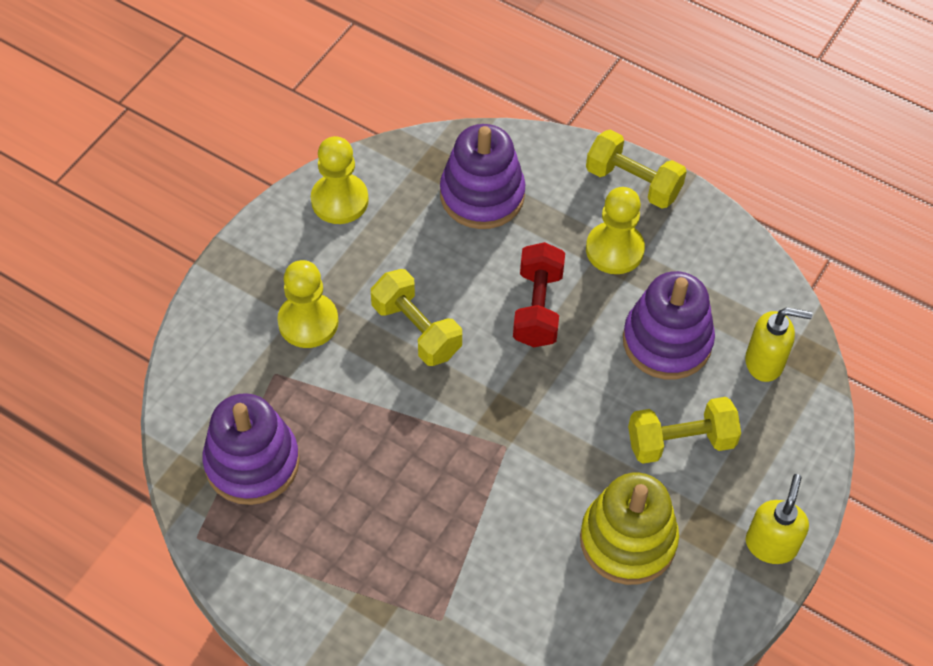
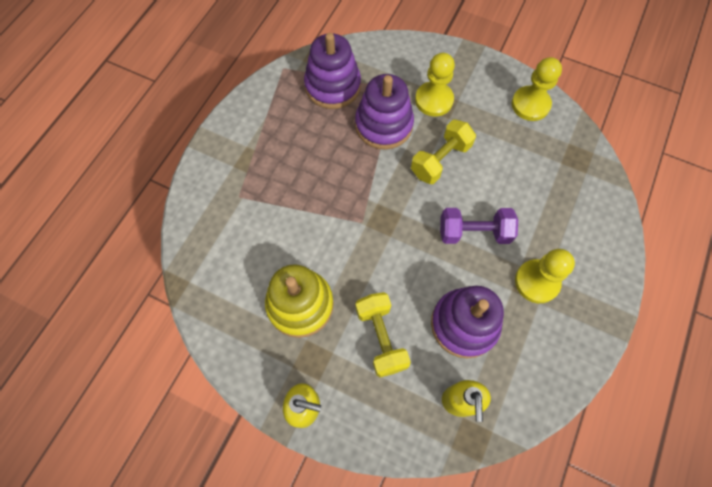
camera: 85 degrees right, 10 degrees up
purple stacking toy [440,124,525,229] -> purple stacking toy moved to [355,74,414,150]
red dumbbell [513,242,565,347] -> purple dumbbell [440,208,518,244]
yellow dumbbell [586,130,687,209] -> none

